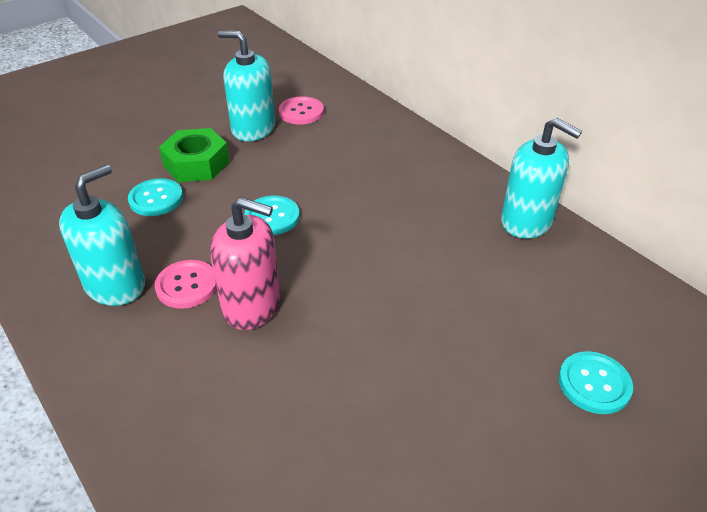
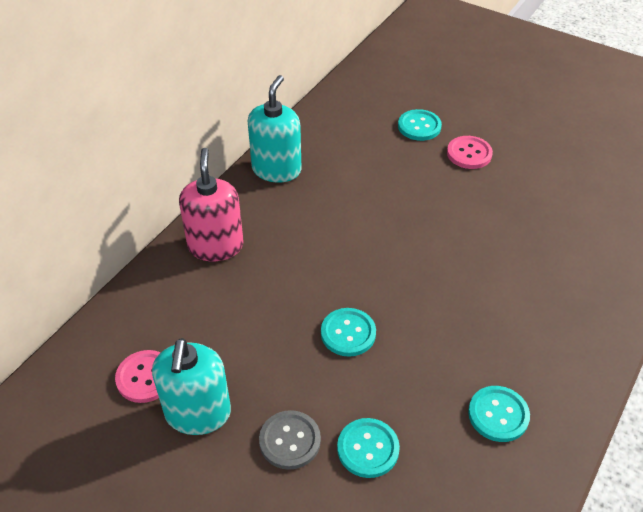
camera: 110 degrees left, 5 degrees up
turquoise soap dispenser [59,164,145,306] -> turquoise button [468,386,530,442]
pink button [155,260,217,309] -> pink button moved to [447,136,493,169]
green nut [159,128,230,182] -> grey button [259,410,321,470]
pink soap dispenser [210,197,280,330] -> pink soap dispenser moved to [179,148,244,261]

